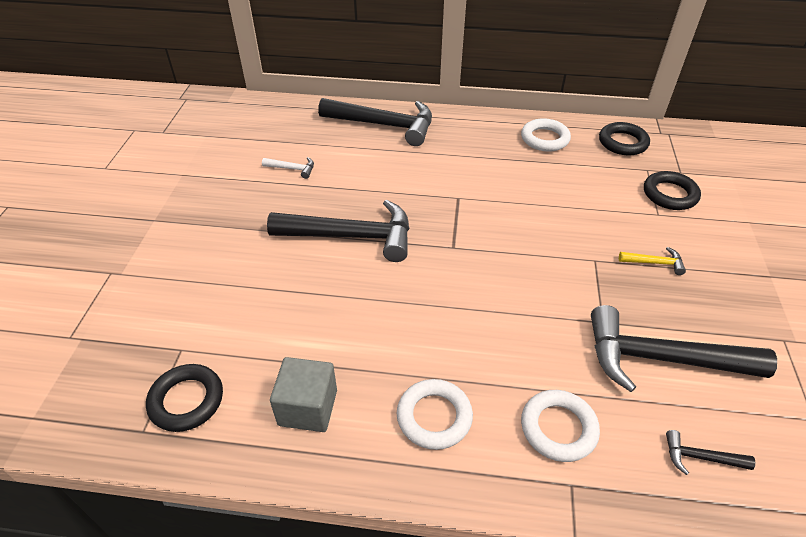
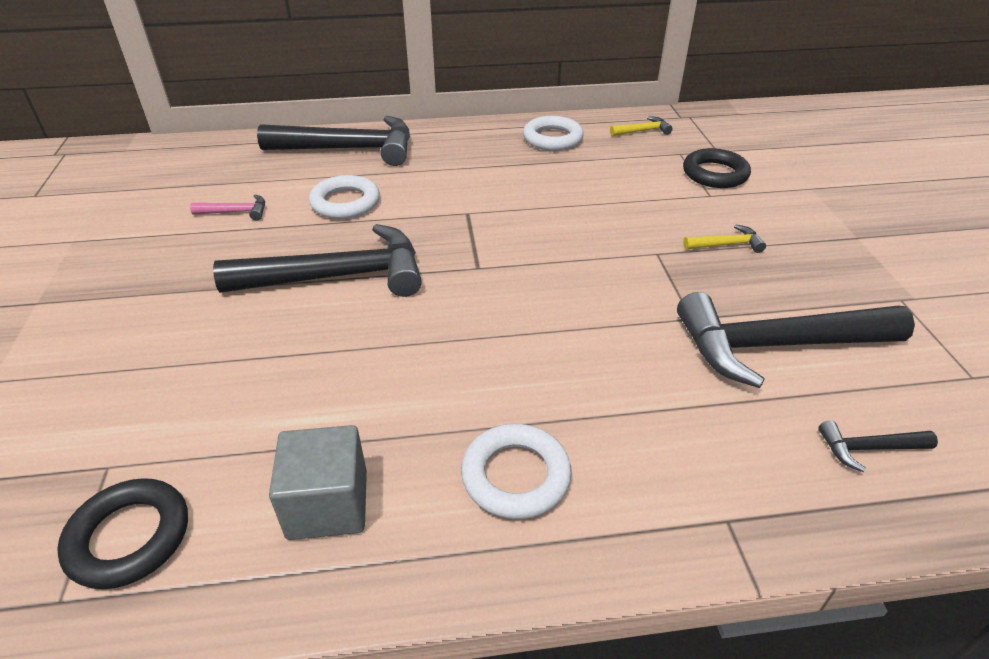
camera: 15 degrees left, 5 degrees down
white hammer [262,157,314,179] -> pink hammer [190,194,265,221]
white ring [521,390,600,462] -> white ring moved to [309,175,380,219]
black ring [599,122,650,155] -> yellow hammer [610,116,673,136]

